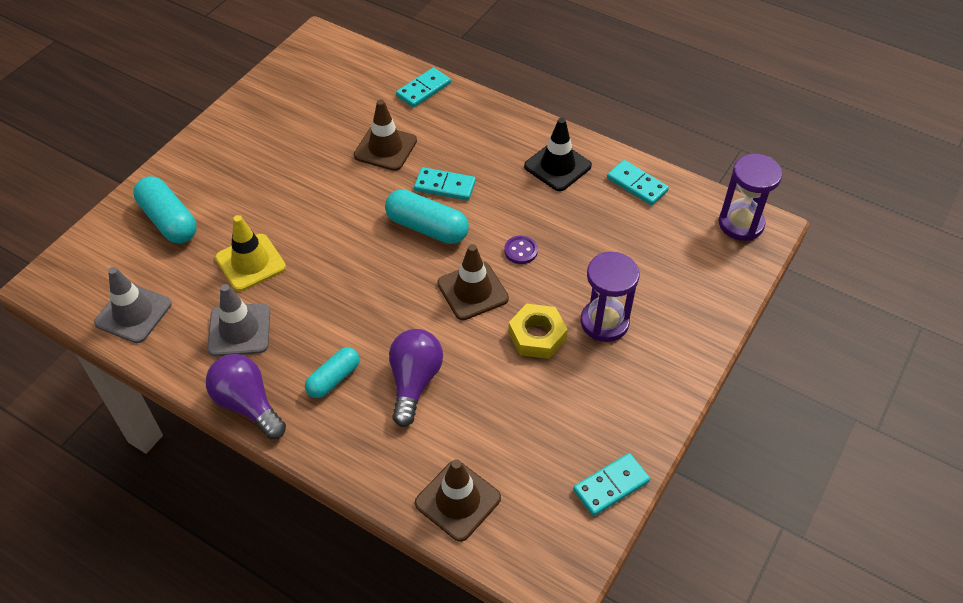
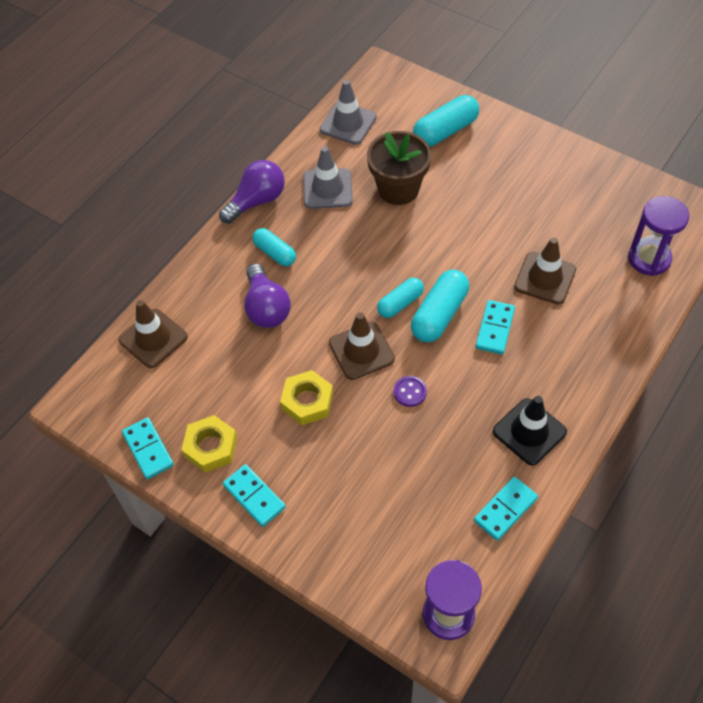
camera: 95 degrees right, 5 degrees up
yellow traffic cone [215,215,286,291] -> brown flower pot [367,131,431,205]
purple light bulb [389,329,443,427] -> purple light bulb turned 60 degrees clockwise [244,264,291,328]
turquoise domino [396,67,451,108] -> turquoise domino moved to [223,464,286,527]
purple hourglass [581,252,640,342] -> purple hourglass moved to [628,196,689,276]
none -> yellow nut [182,415,237,473]
none -> turquoise capsule [377,278,424,318]

